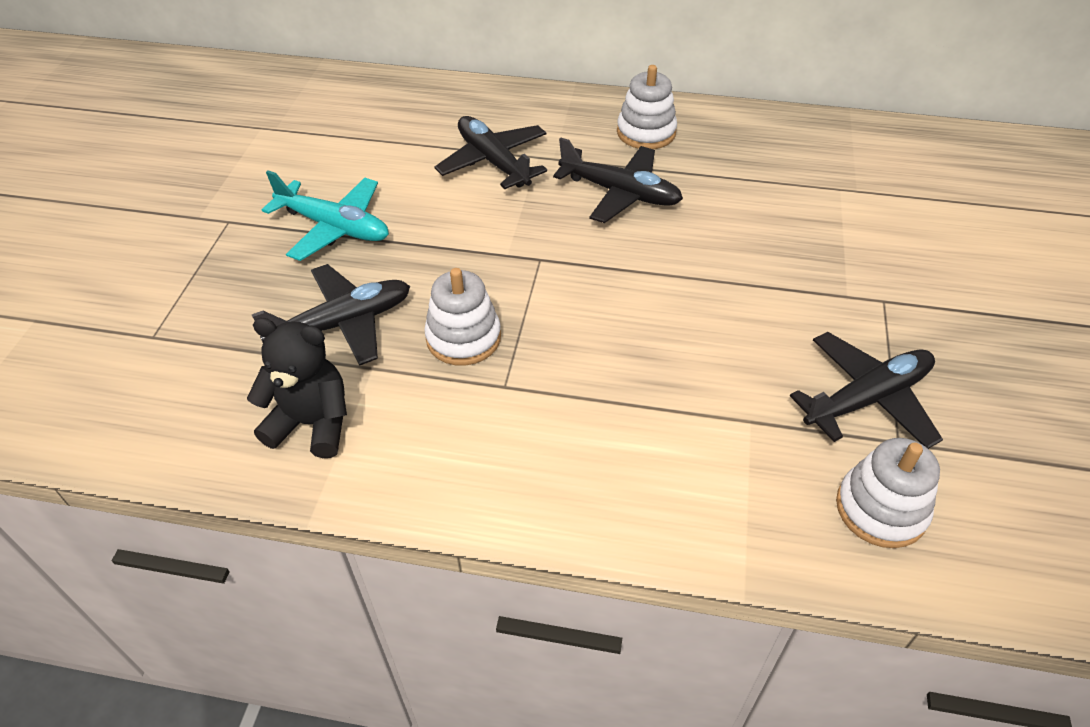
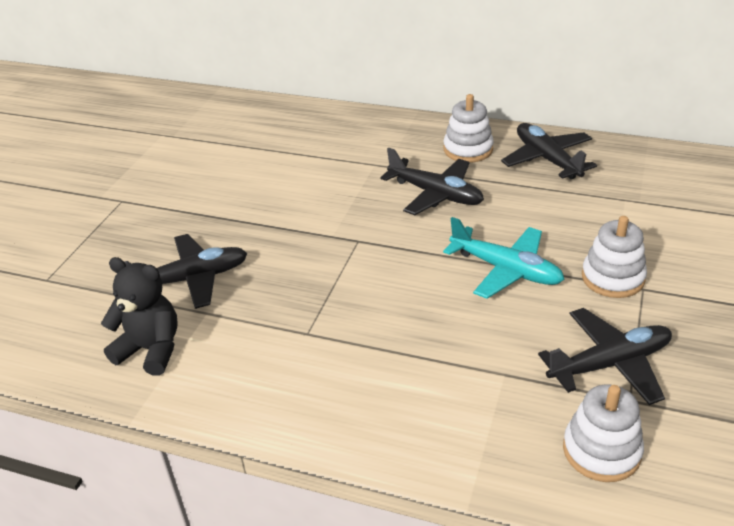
camera: 10 degrees right, 10 degrees down
turquoise plane [262,170,389,261] -> turquoise plane moved to [443,217,565,299]
white stacking toy [424,268,501,366] -> white stacking toy moved to [582,216,647,298]
black plane [435,116,547,189] -> black plane moved to [501,123,597,179]

